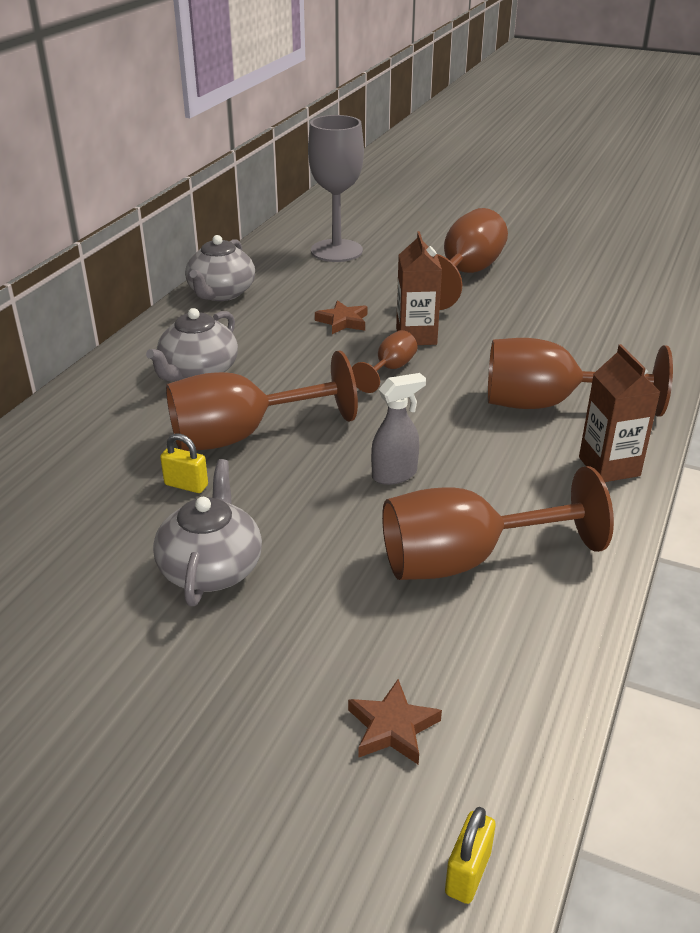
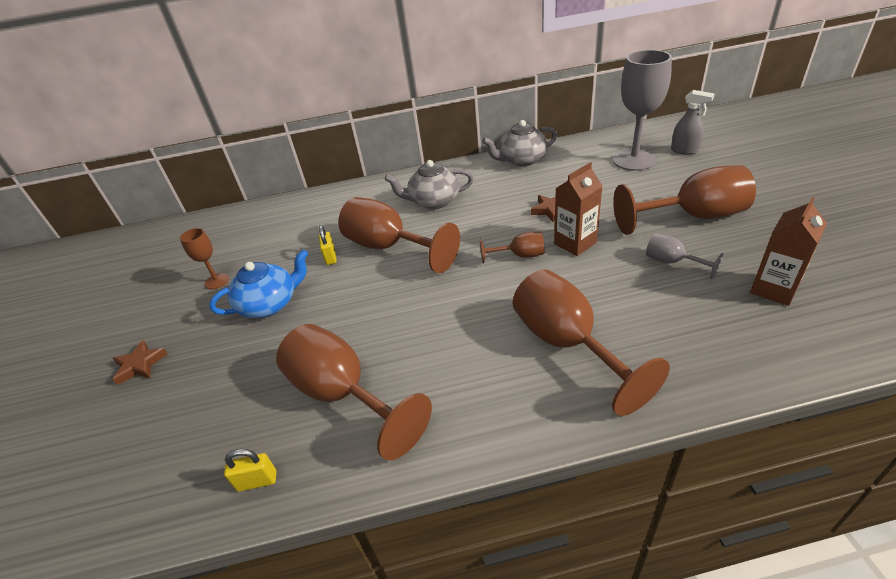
camera: 60 degrees right, 5 degrees up
grey teapot [153,459,262,606] -> blue teapot [209,249,309,318]
brown star [348,679,442,765] -> brown star moved to [112,340,168,385]
grey spray bottle [371,373,426,485] -> grey spray bottle moved to [671,90,715,155]
yellow padlock [445,807,496,904] -> yellow padlock moved to [224,449,277,492]
brown carton [579,344,660,482] -> brown carton moved to [750,197,827,306]
none -> brown goblet [180,228,229,289]
none -> grey goblet [646,233,724,279]

